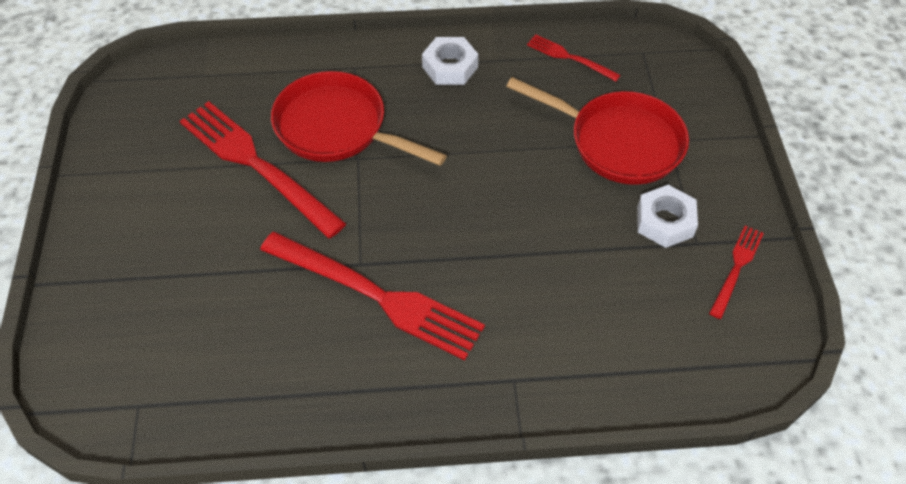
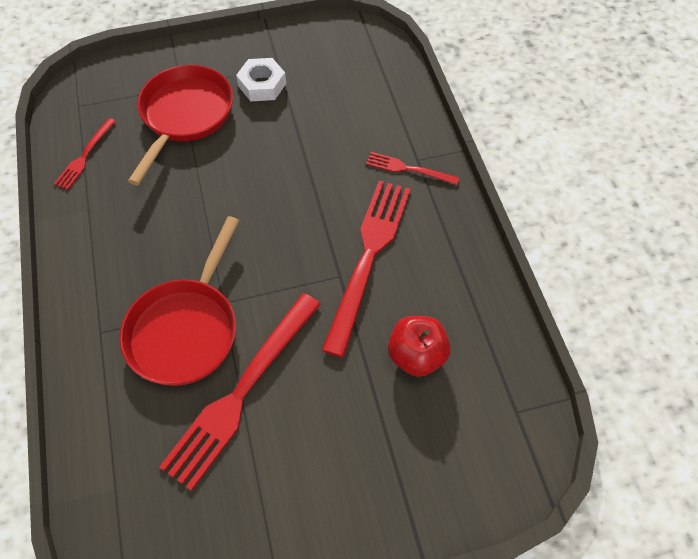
camera: 100 degrees left, 5 degrees up
white nut [422,37,479,85] -> none
red fork [709,225,764,319] -> red fork moved to [366,152,459,185]
none -> red apple [388,316,451,377]

